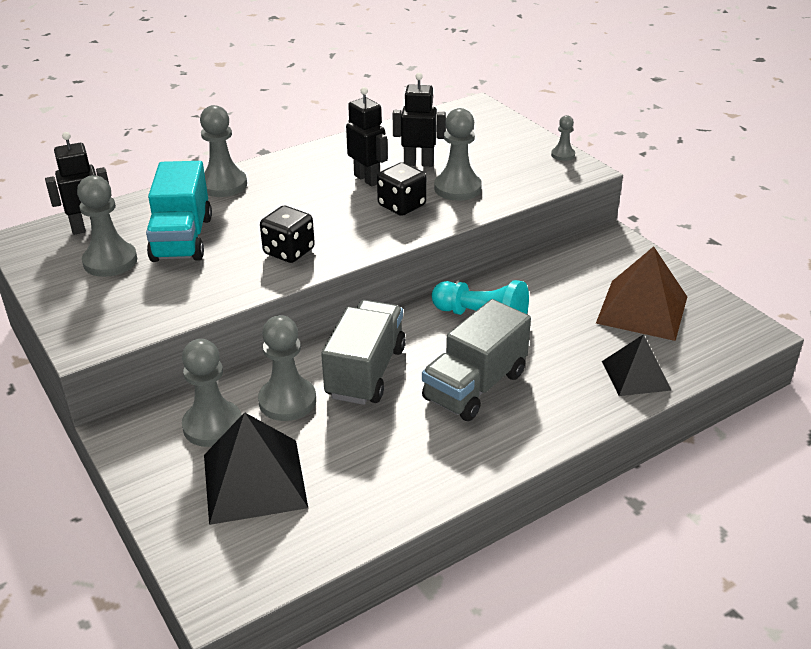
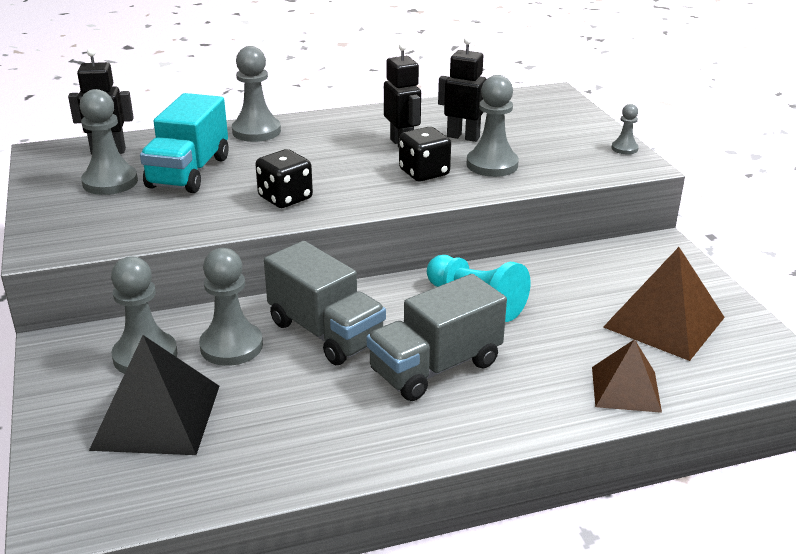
camera: 15 degrees right, 5 degrees down
grey truck [321,300,406,405] -> grey truck turned 105 degrees clockwise [264,241,386,365]
black pyramid [602,334,671,396] -> brown pyramid [592,339,662,413]

